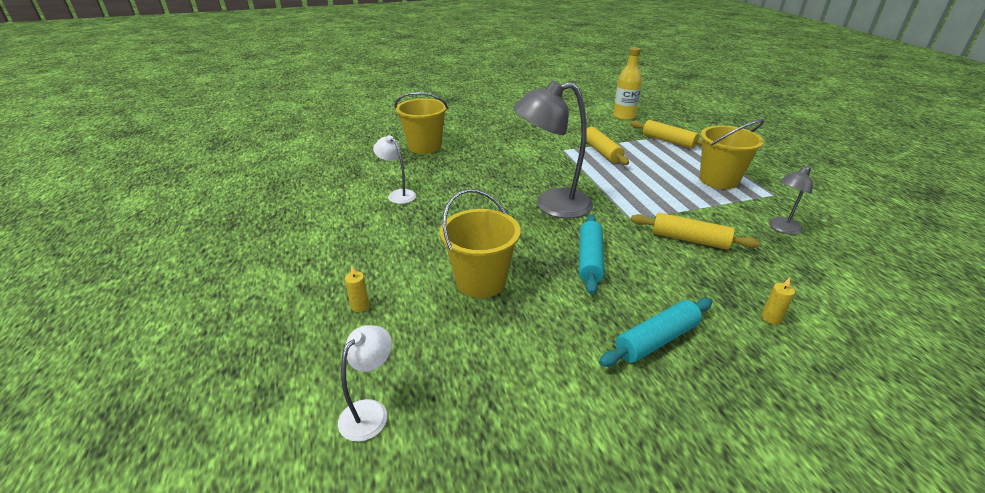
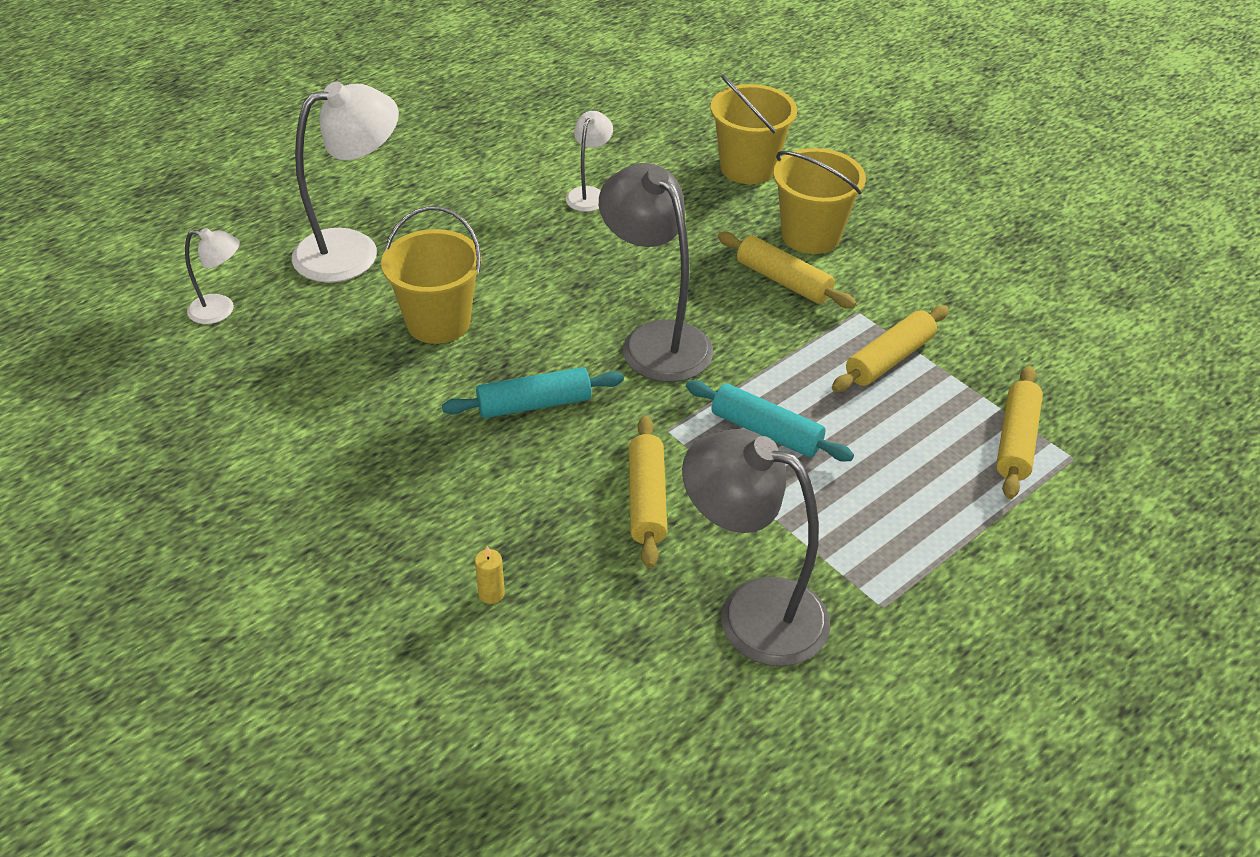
camera: 65 degrees right, 10 degrees up
yellow candle [345,266,369,312] -> white lamp [292,82,399,283]
turquoise rolling pin [599,298,712,367] -> turquoise rolling pin moved to [686,380,854,461]
yellow bottle [613,47,642,120] -> none
yellow bucket [700,119,764,189] -> yellow bucket moved to [773,148,866,254]
grey lamp [769,166,813,235] -> grey lamp [682,429,830,666], size x1.94
none -> yellow rolling pin [718,232,856,309]

